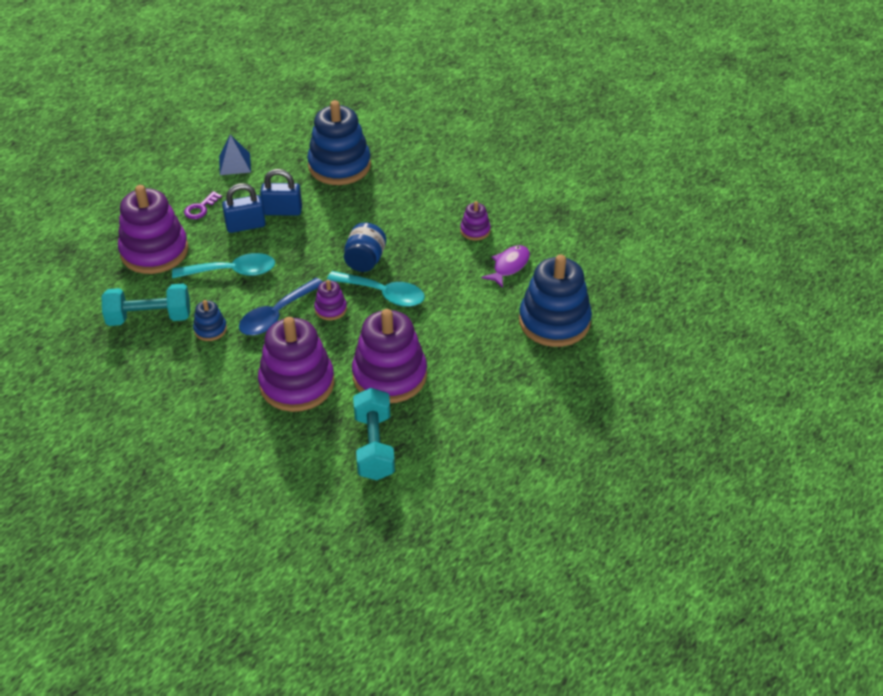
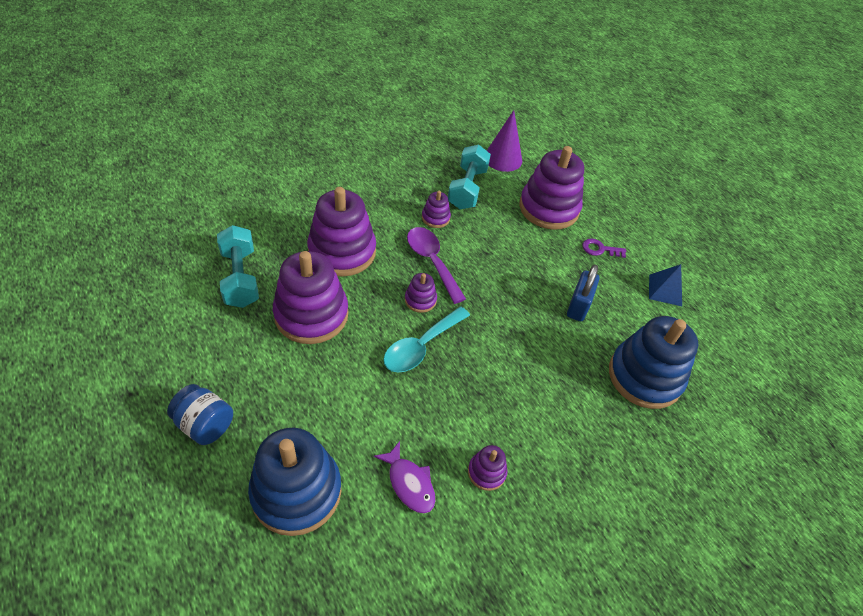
camera: 105 degrees right, 5 degrees up
turquoise spoon [172,253,275,278] -> none
purple key [184,191,222,219] -> purple key turned 45 degrees counterclockwise [582,238,626,258]
blue stacking toy [193,300,227,341] -> purple stacking toy [422,191,451,228]
blue padlock [222,183,266,233] -> none
blue spoon [239,278,323,335] -> purple spoon [407,227,466,304]
blue jar [344,223,386,272] -> blue jar moved to [167,384,233,445]
turquoise dumbbell [353,388,395,480] -> turquoise dumbbell turned 60 degrees clockwise [217,225,259,308]
none -> purple cone [487,110,522,172]

